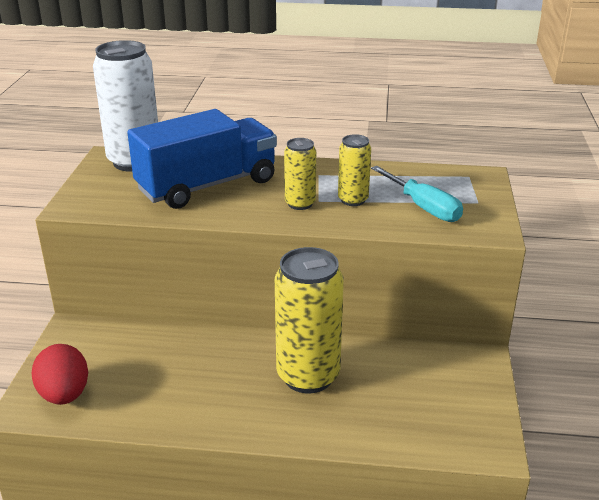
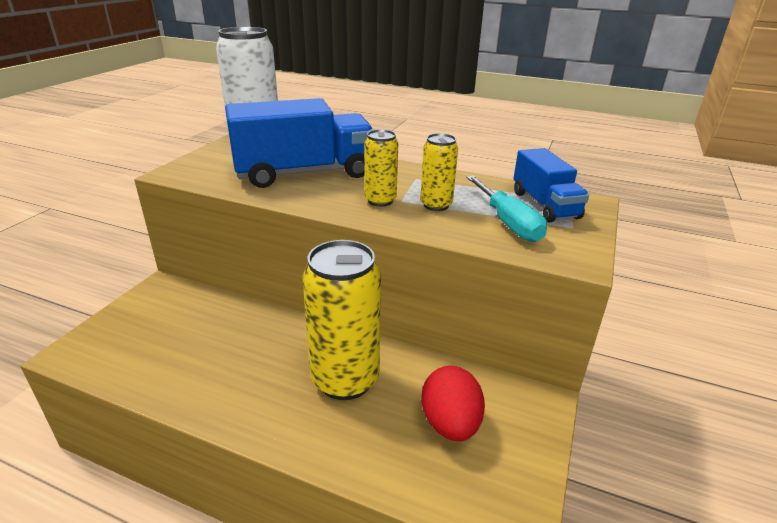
camera: 15 degrees right, 0 degrees up
red egg [32,344,88,405] -> red egg moved to [421,366,485,441]
none -> blue truck [513,148,589,223]

